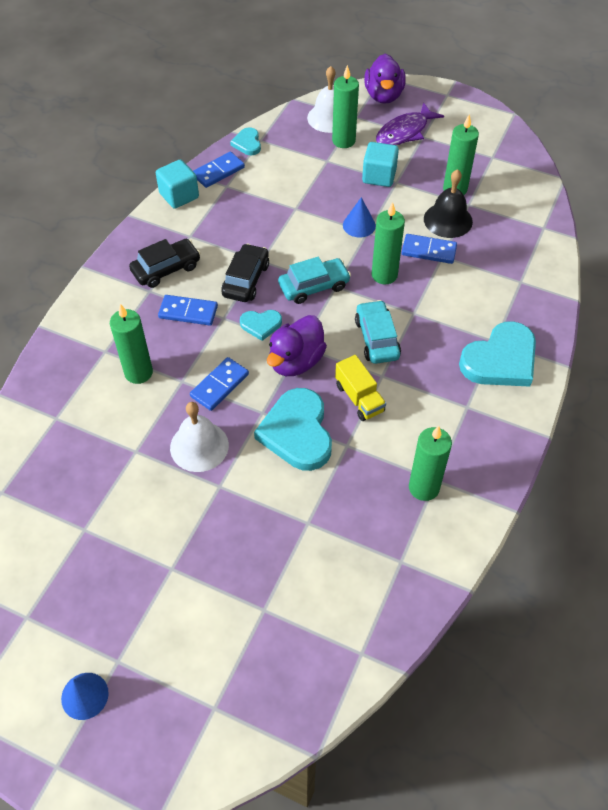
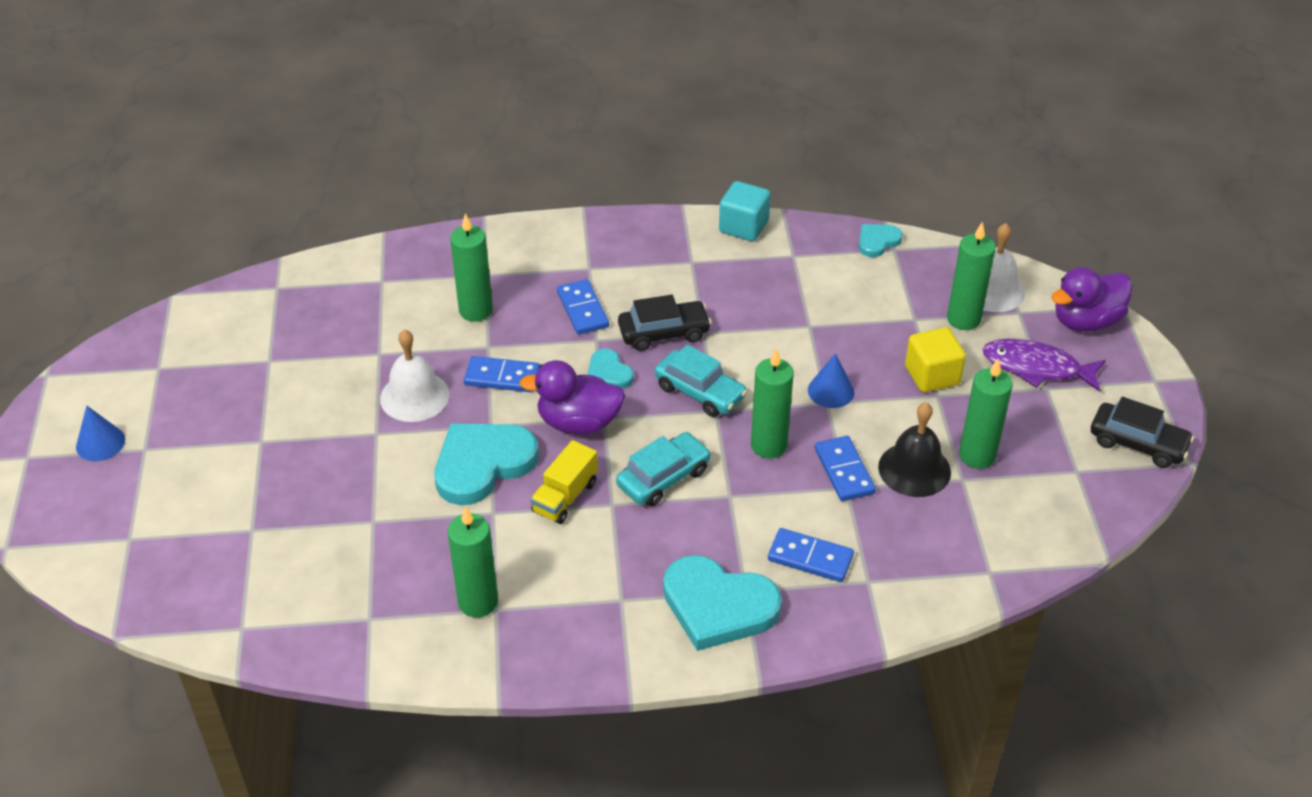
camera: 60 degrees right, 10 degrees down
black car [129,239,201,288] -> black car moved to [1091,397,1194,468]
blue domino [193,152,245,188] -> blue domino moved to [768,528,854,582]
turquoise cube [362,142,399,187] -> yellow cube [905,327,966,392]

